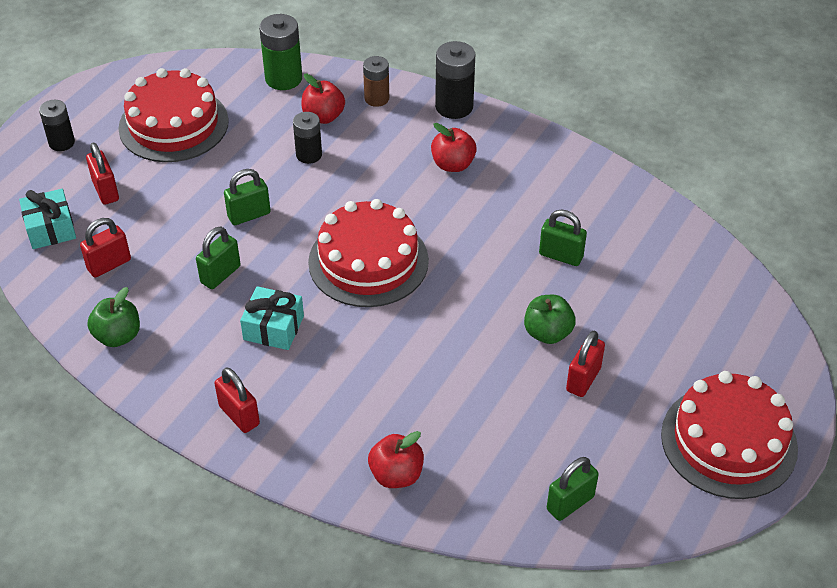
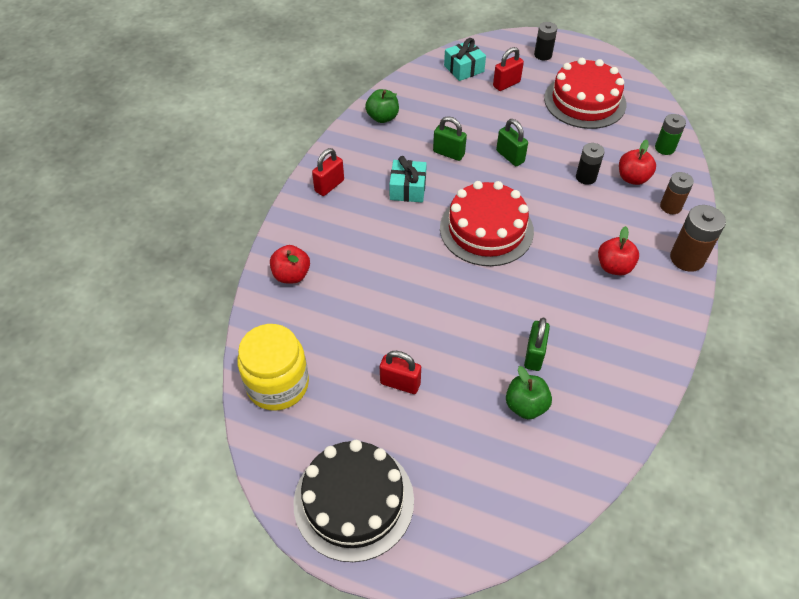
camera: 80 degrees right, 5 degrees up
red padlock [80,218,131,278] -> none
green battery [259,14,302,90] -> green battery [655,114,686,155], size x0.66
black battery [435,41,475,119] -> brown battery [670,205,726,272]
green apple [524,295,576,344] -> green apple moved to [506,366,552,419]
green padlock [547,457,599,521] -> yellow jar [237,324,309,411]
red cake [661,371,798,499] -> black cake [293,440,414,562]

